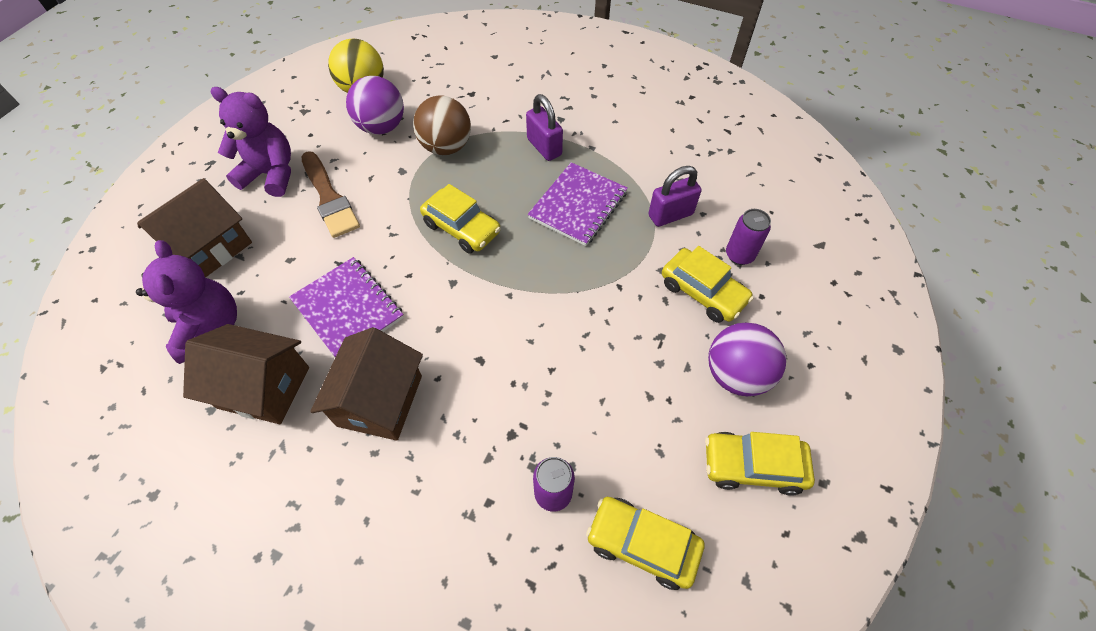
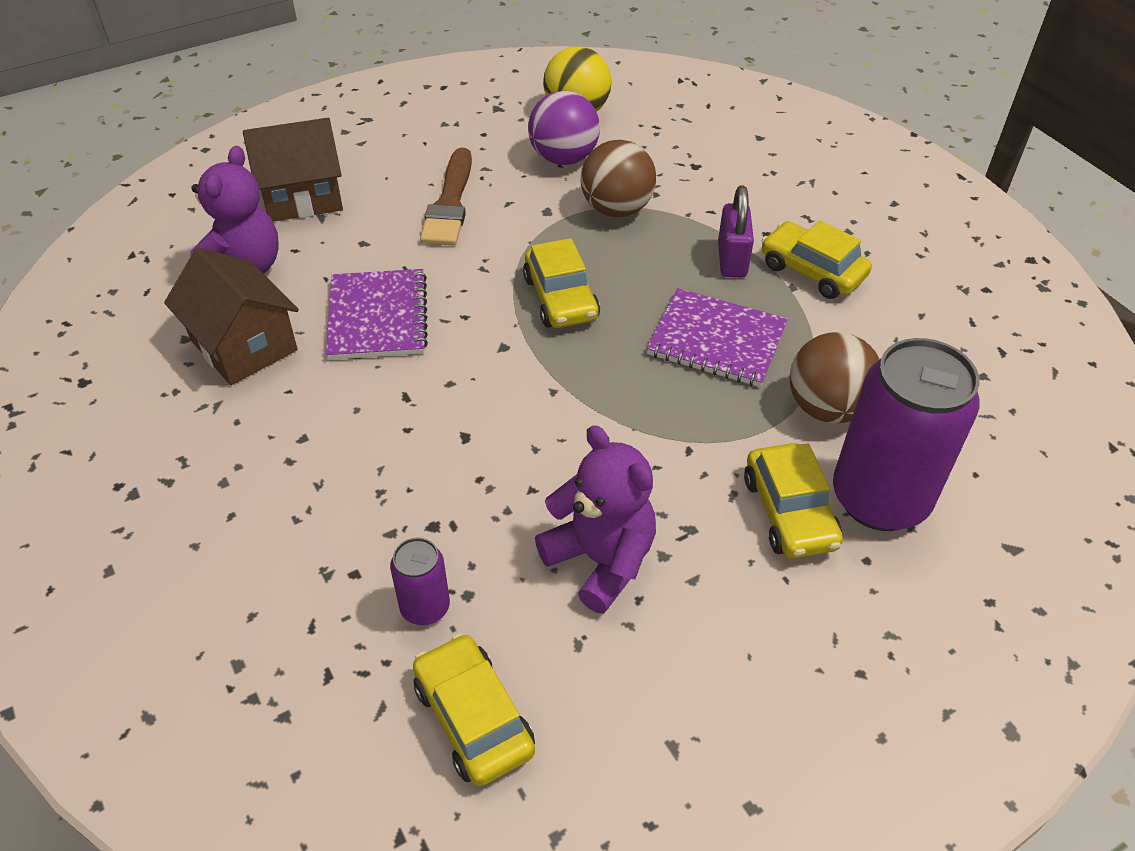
camera: 35 degrees right, 10 degrees down
purple teddy bear [210,87,291,197] -> purple teddy bear moved to [535,425,656,614]
brown house [310,327,423,441] -> none
purple notebook [528,162,628,246] -> purple notebook turned 45 degrees clockwise [646,288,788,387]
purple padlock [648,166,701,227] -> brown ball [790,332,880,423]
yellow car [705,432,815,496] -> yellow car moved to [762,221,872,299]
purple ball [708,322,786,396] -> none
purple can [726,209,771,265] -> purple can [833,338,980,531], size x2.16

